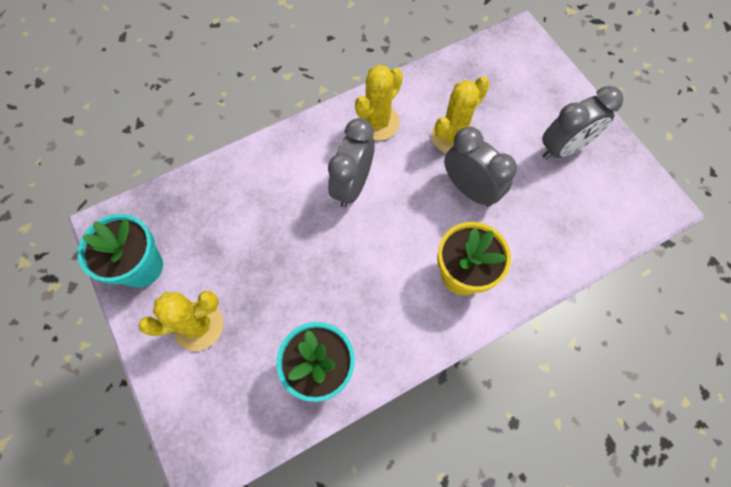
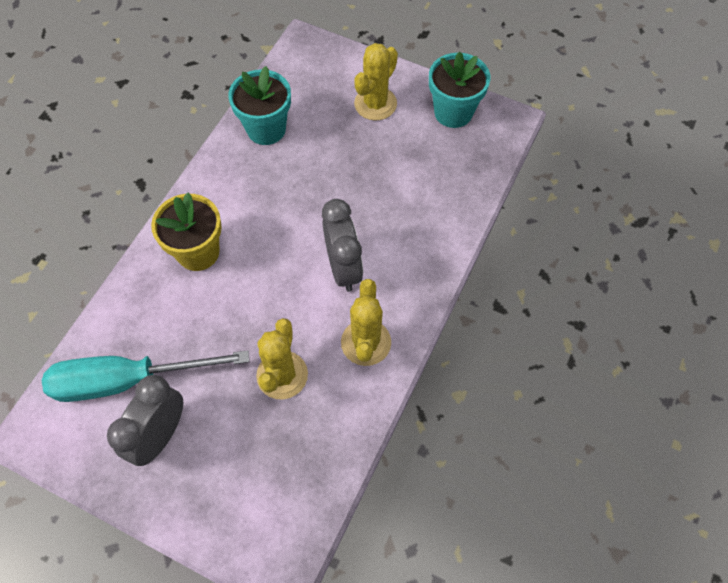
camera: 145 degrees right, 5 degrees down
grey clock [444,127,517,207] -> none
none -> turquoise screwdriver [42,350,250,402]

